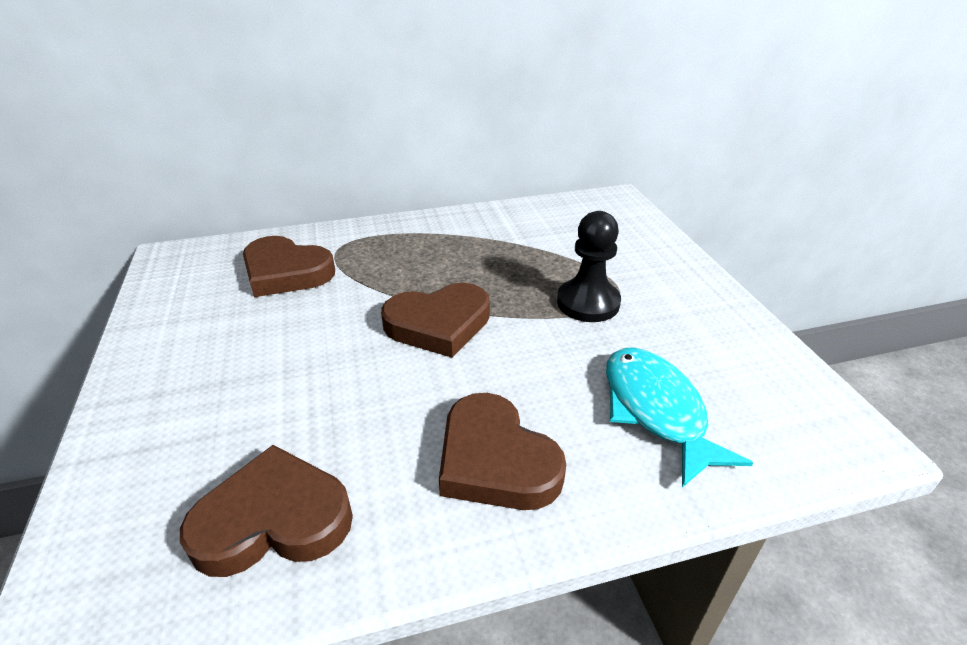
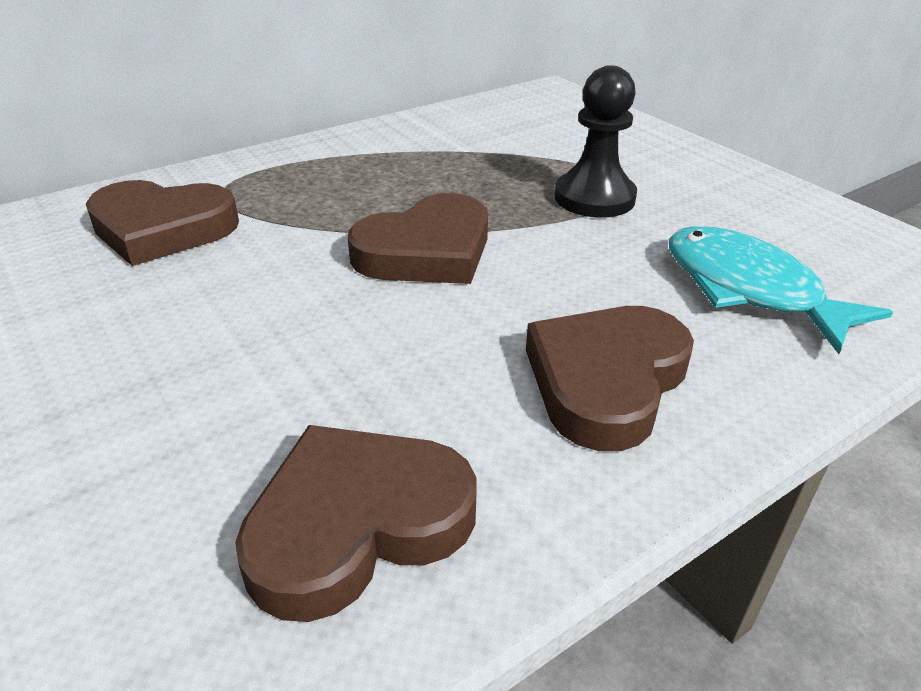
camera: 20 degrees left, 0 degrees up
brown heart [439,393,566,510] -> brown heart turned 90 degrees clockwise [526,306,694,451]

